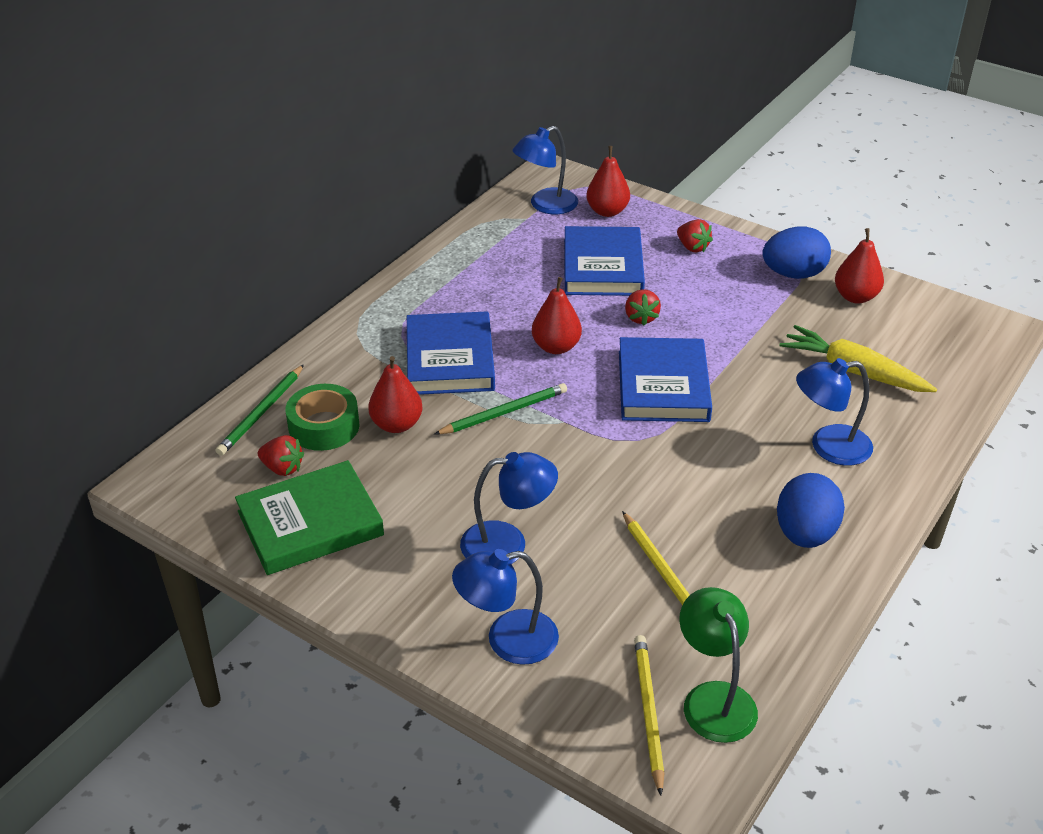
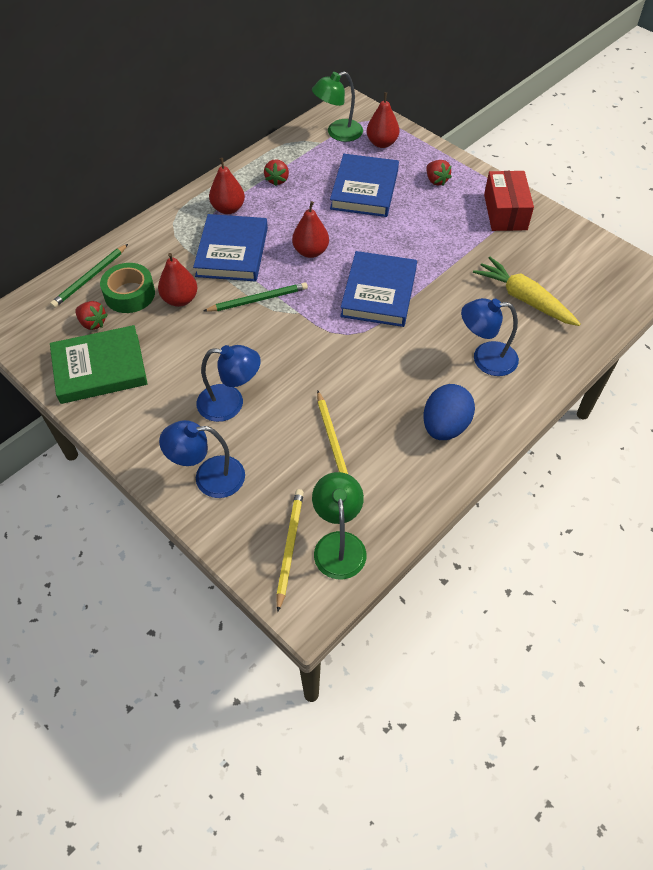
camera: 10 degrees right, 15 degrees up
blue lamp [512,126,578,214] -> green lamp [312,71,363,142]
red strawberry [625,289,661,326] -> red strawberry moved to [264,159,289,186]
blue egg [762,226,831,279] -> red box [484,171,534,231]
red pear [835,228,884,304] -> red pear moved to [209,158,245,214]

